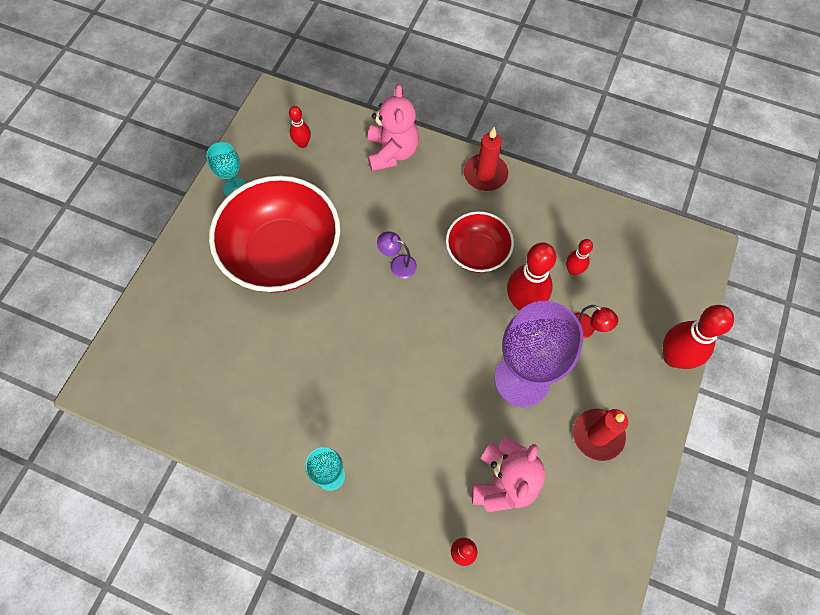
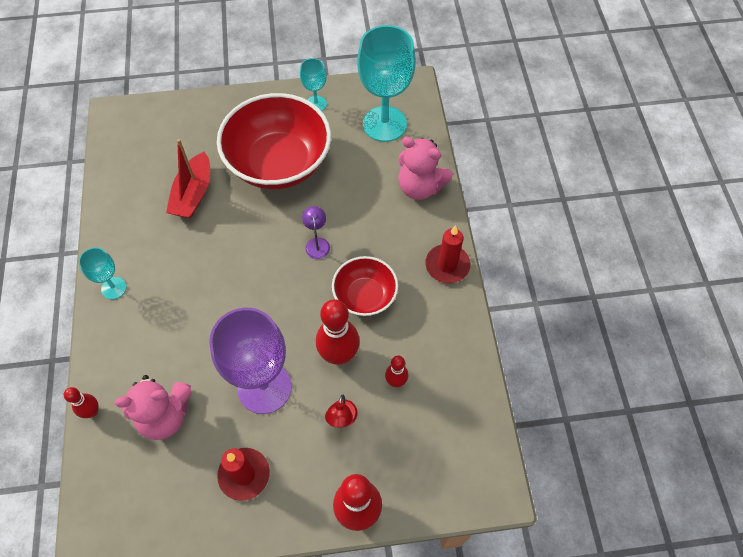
camera: 60 degrees right, 5 degrees down
red bowling pin [289,106,311,148] -> turquoise goblet [357,25,416,142]
pink teddy bear [368,84,419,171] -> pink teddy bear turned 60 degrees clockwise [398,137,453,200]
none -> red boat [166,139,210,219]

